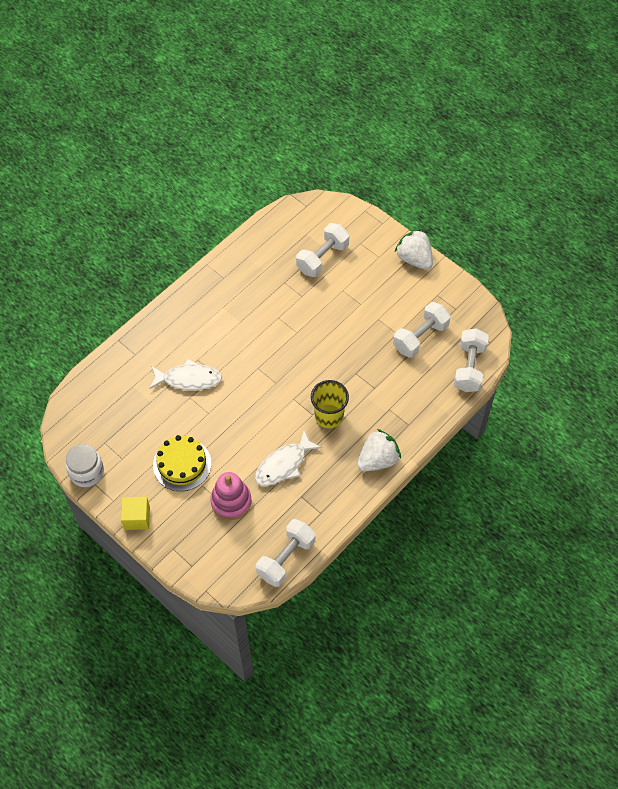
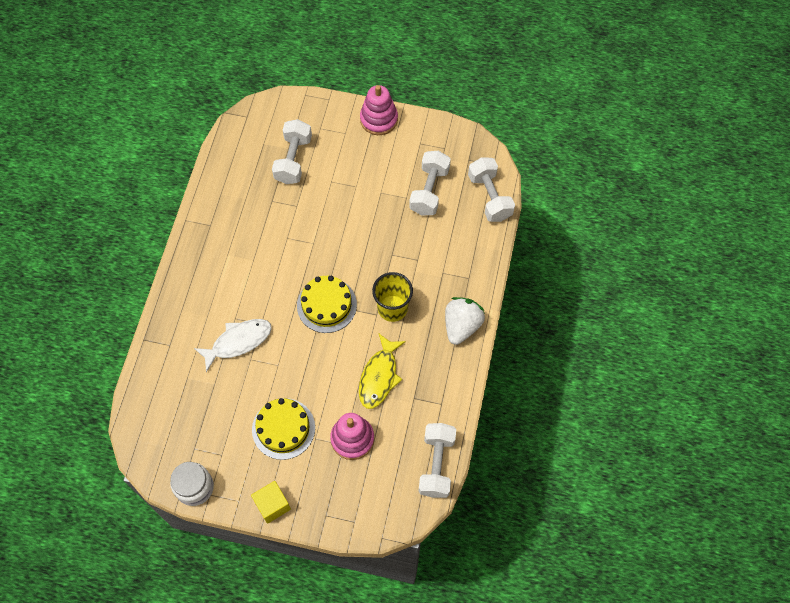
camera: 30 degrees left, 5 degrees up
white fish [255,430,322,486] -> yellow fish [359,334,406,409]
white strawberry [395,229,433,270] -> pink stacking toy [360,85,398,135]
none -> yellow cake [297,276,357,333]

